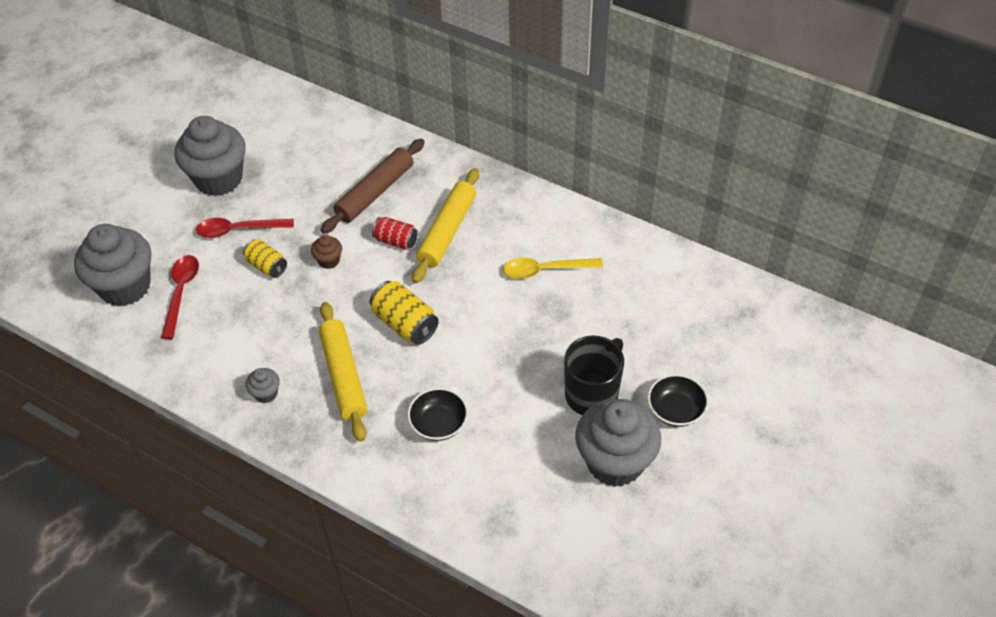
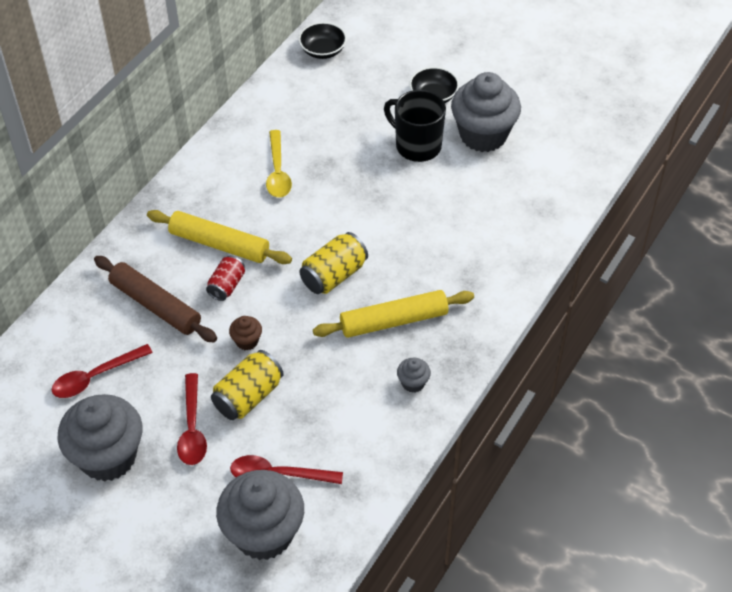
camera: 90 degrees left, 0 degrees up
yellow can [243,239,287,278] -> yellow can [211,350,284,420], size x1.52
black bowl [407,388,468,441] -> black bowl moved to [299,22,347,59]
none -> red spoon [52,344,153,398]

